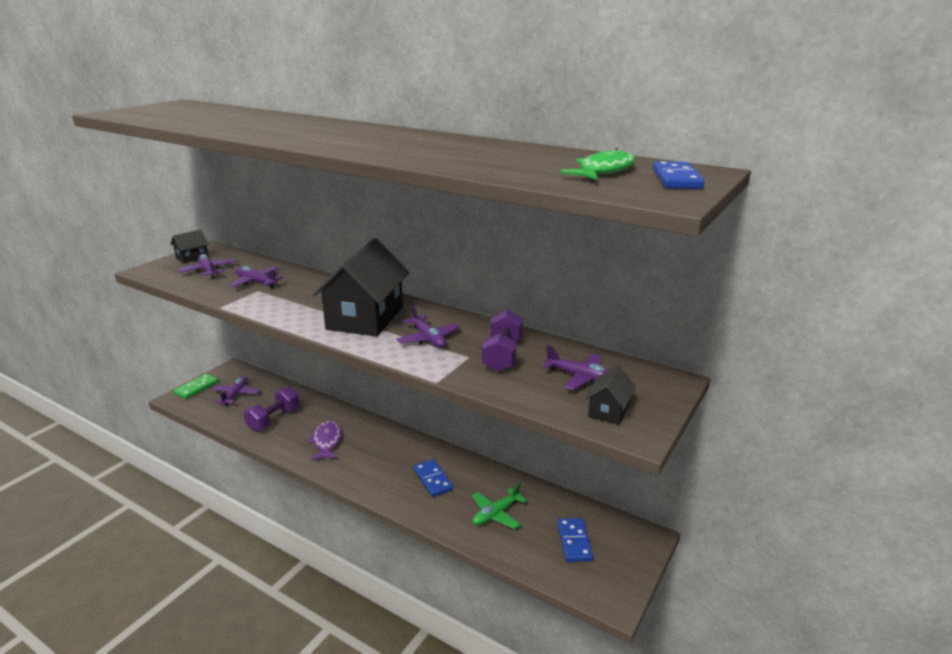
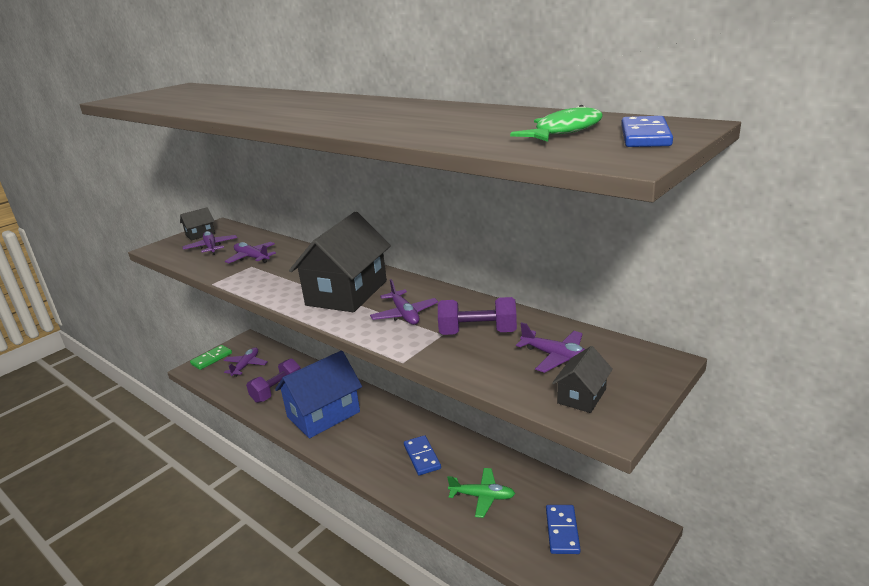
camera: 10 degrees right, 0 degrees up
purple fish [307,420,341,461] -> blue house [275,351,362,438]
green plane [472,483,527,529] -> green plane turned 135 degrees counterclockwise [447,468,515,518]
purple dumbbell [482,309,523,372] -> purple dumbbell turned 75 degrees clockwise [438,297,517,335]

